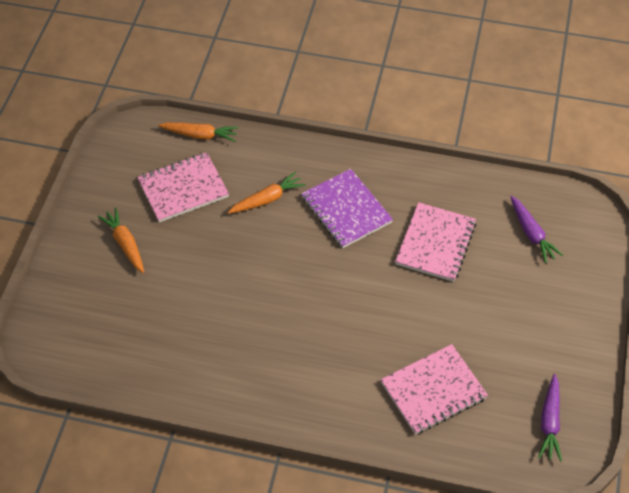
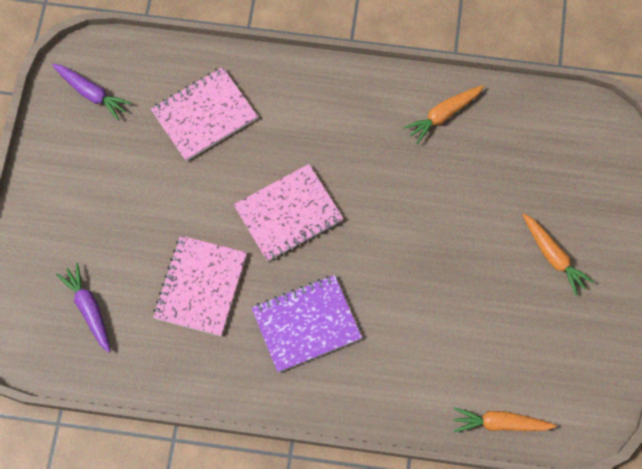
camera: 175 degrees right, 15 degrees up
pink notebook [137,152,229,222] -> pink notebook moved to [233,164,343,262]
orange carrot [228,172,306,214] -> orange carrot moved to [403,85,484,144]
purple notebook [301,169,393,248] -> purple notebook turned 75 degrees counterclockwise [252,275,362,372]
purple carrot [538,374,562,462] -> purple carrot turned 120 degrees clockwise [52,64,132,120]

